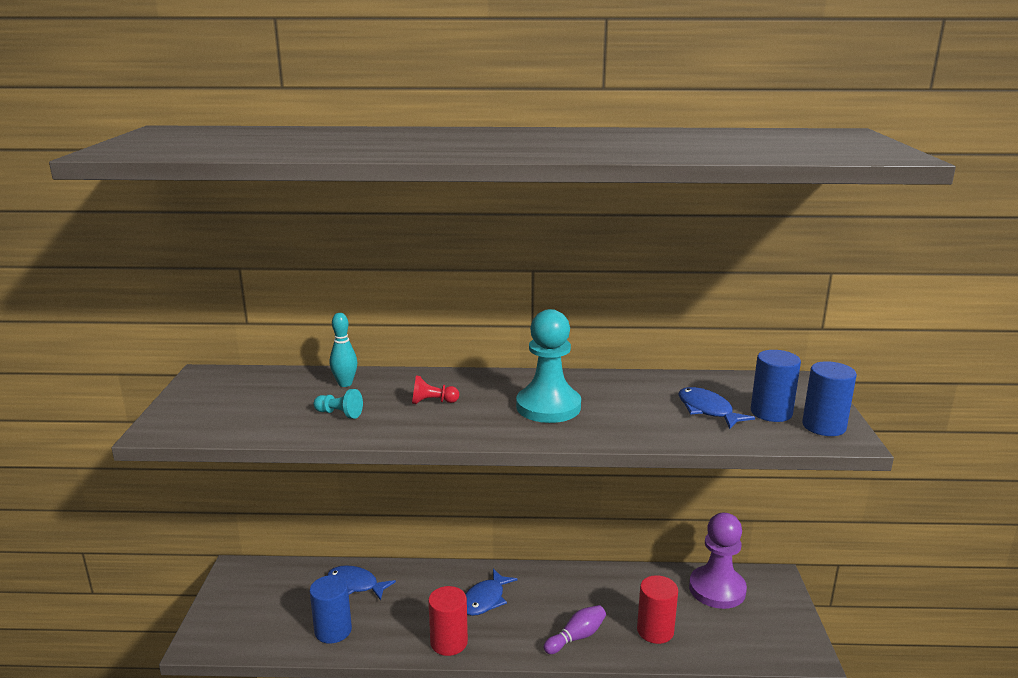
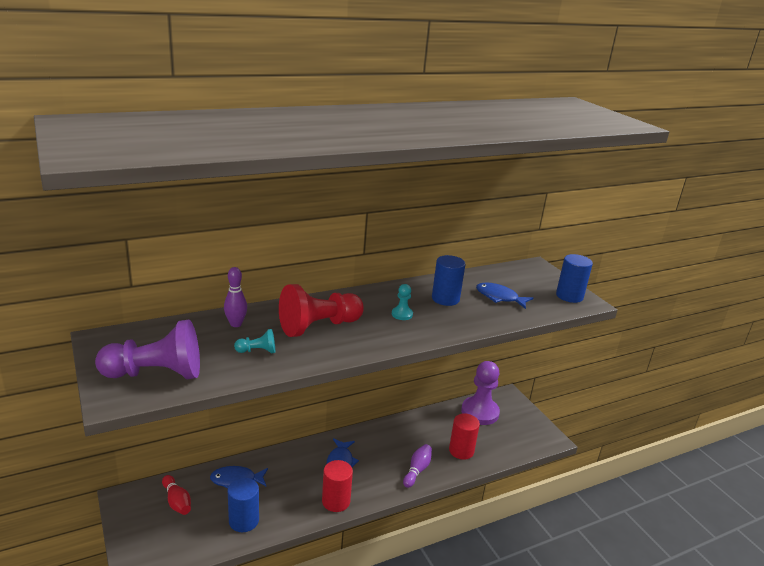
camera: 30 degrees left, 5 degrees up
turquoise bowling pin [330,313,358,387] -> purple bowling pin [224,267,247,327]
red pawn [412,375,459,404] -> red pawn [279,284,364,337], size x2.25
turquoise pawn [516,309,581,423] -> turquoise pawn [392,284,413,320], size x0.44
blue cylinder [751,350,801,422] -> blue cylinder moved to [432,255,466,306]
none -> purple pawn [95,320,200,379]
none -> red bowling pin [162,475,191,515]

